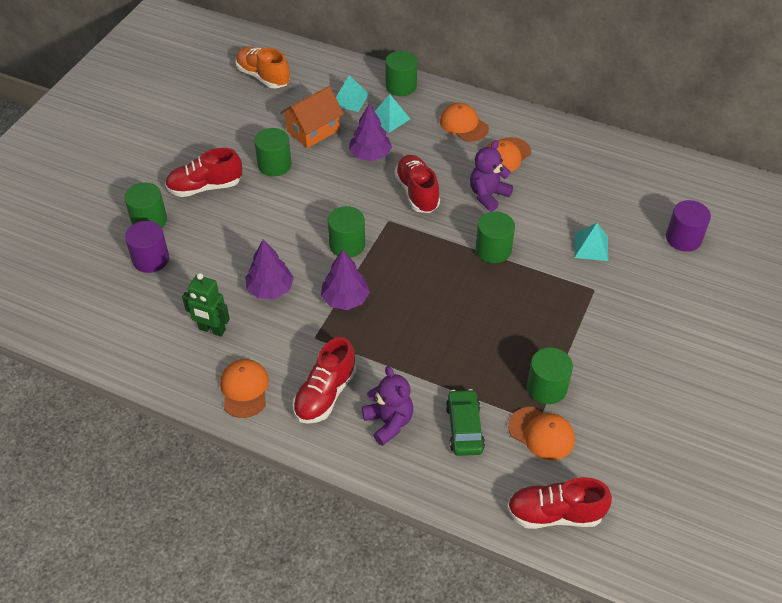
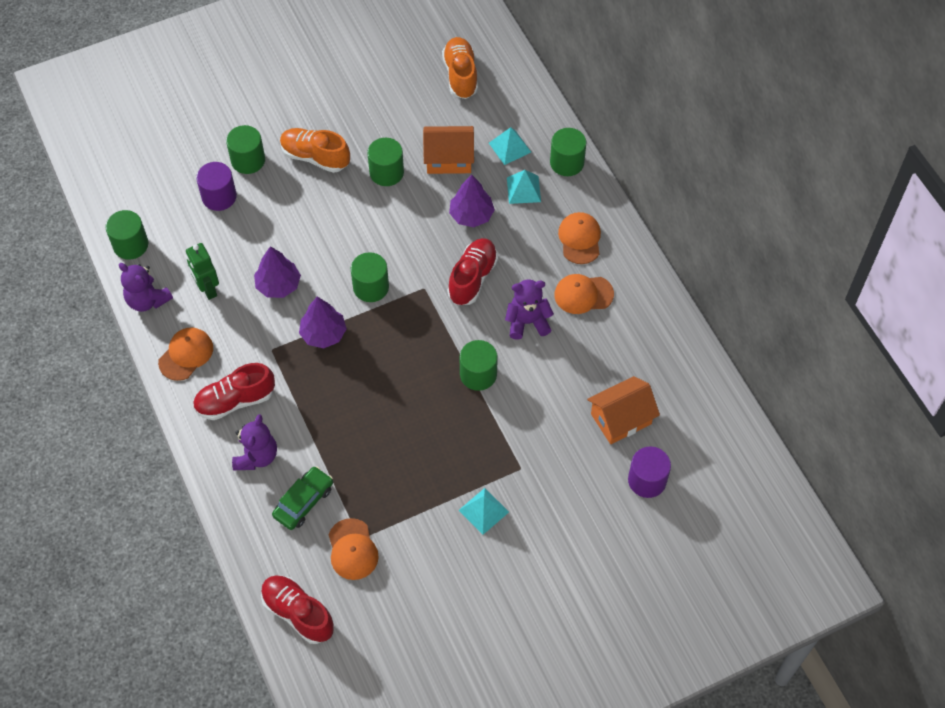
camera: 40 degrees right, 10 degrees up
red shoe [165,148,242,197] -> orange shoe [280,128,350,173]
green cylinder [527,348,573,404] -> green cylinder moved to [105,210,148,260]
turquoise pyramid [574,223,608,261] -> turquoise pyramid moved to [459,488,509,535]
none -> purple teddy bear [119,263,173,312]
none -> orange house [587,376,660,444]

